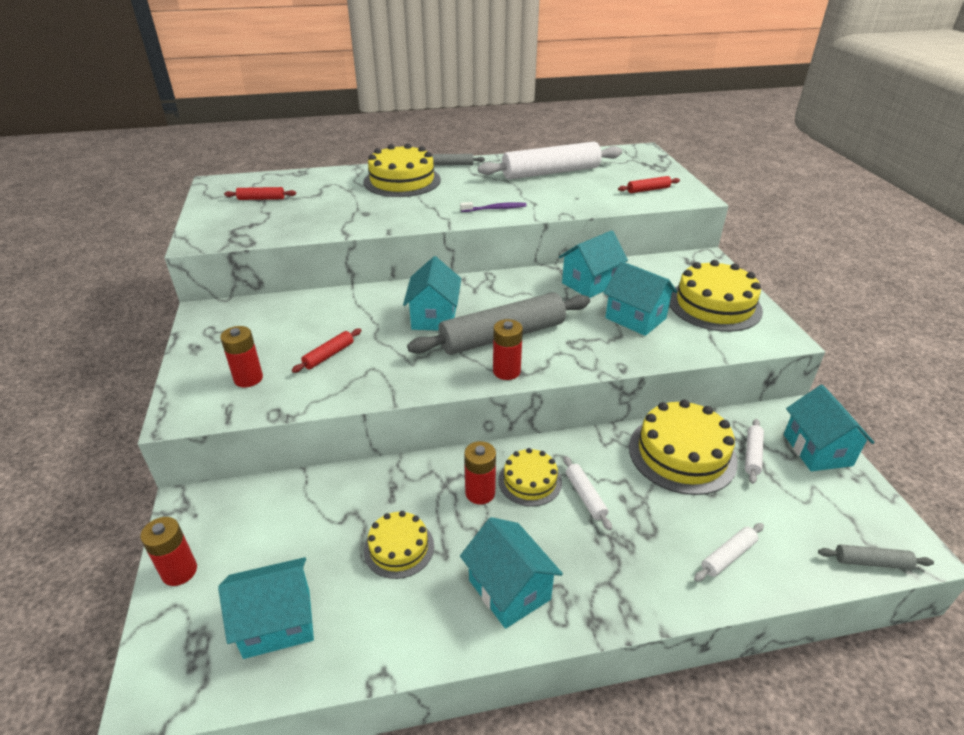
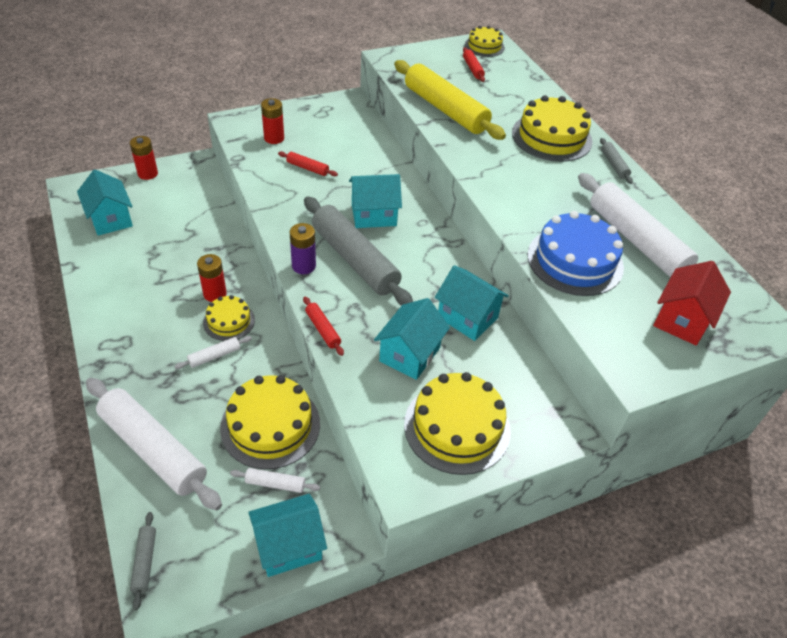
camera: 75 degrees right, 10 degrees up
yellow cake [364,511,434,579] -> yellow cake moved to [465,26,505,57]
purple toothbrush [460,202,527,212] -> none
turquoise house [460,517,563,629] -> none
red battery [493,319,523,380] -> purple battery [290,223,316,274]
red rolling pin [618,176,680,193] -> red rolling pin moved to [303,297,344,356]
white rolling pin [694,523,764,581] -> white rolling pin [86,378,222,510], size x2.35
none -> yellow rolling pin [394,60,506,140]
none -> blue cake [527,211,624,296]
none -> red house [653,261,731,345]

